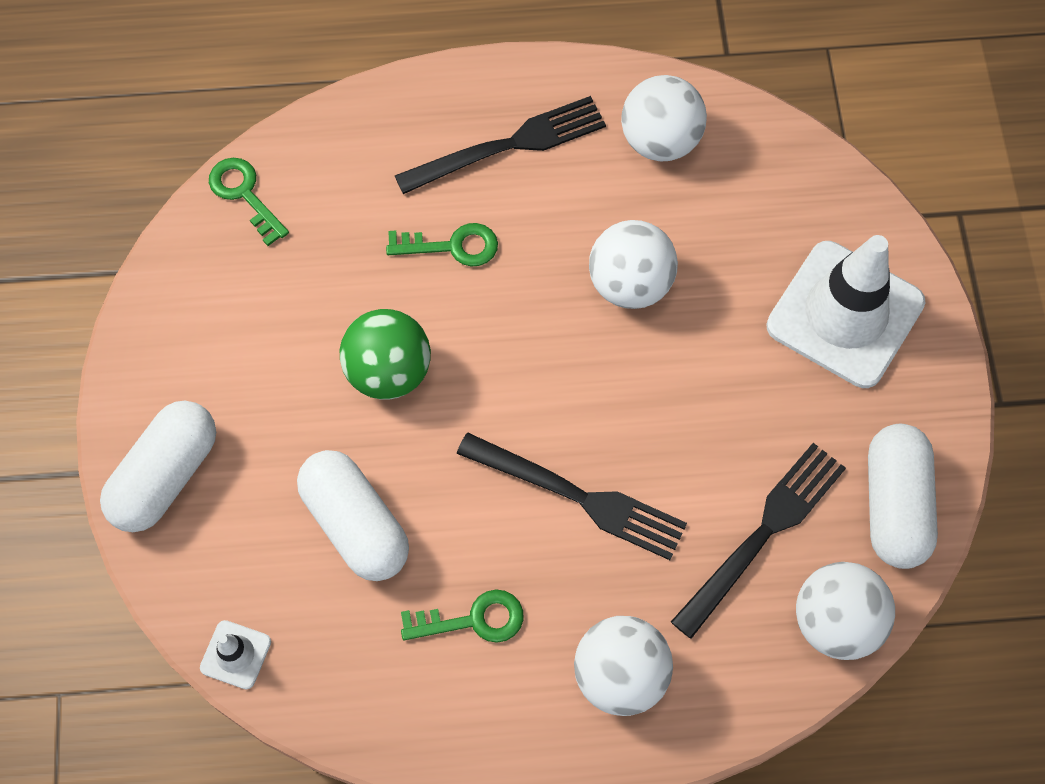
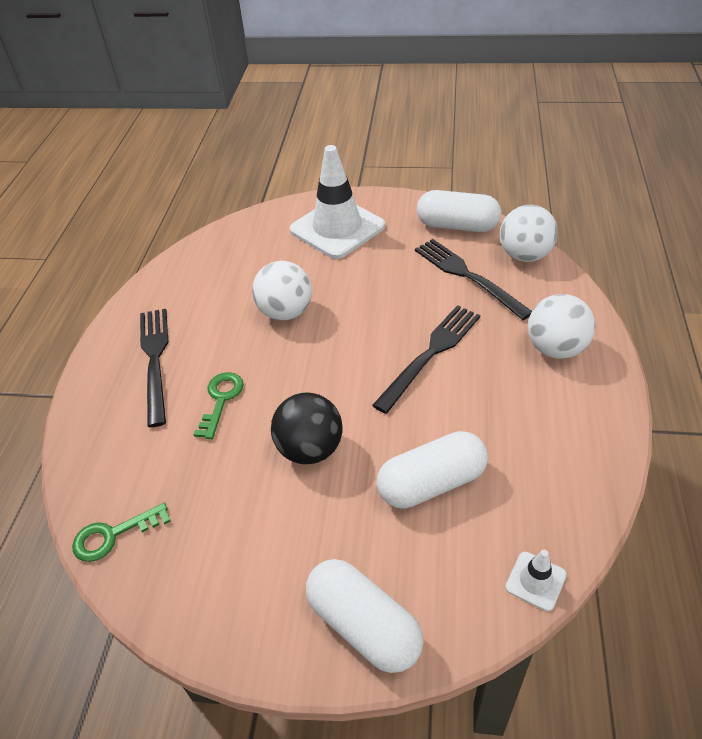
camera: 75 degrees left, 20 degrees down
green ball [340,309,431,400] -> black ball [271,393,343,465]
green key [401,589,524,643] -> none
white ball [621,75,707,161] -> none

